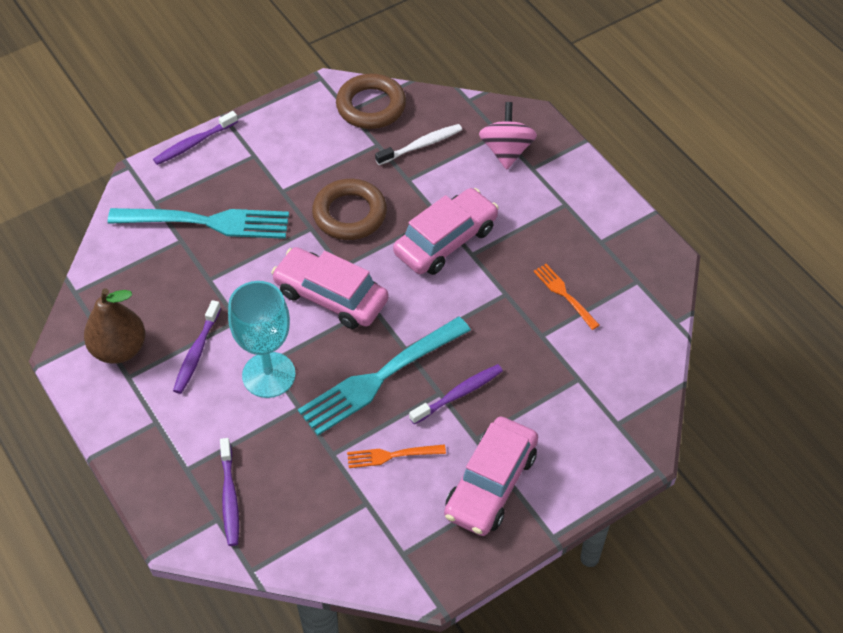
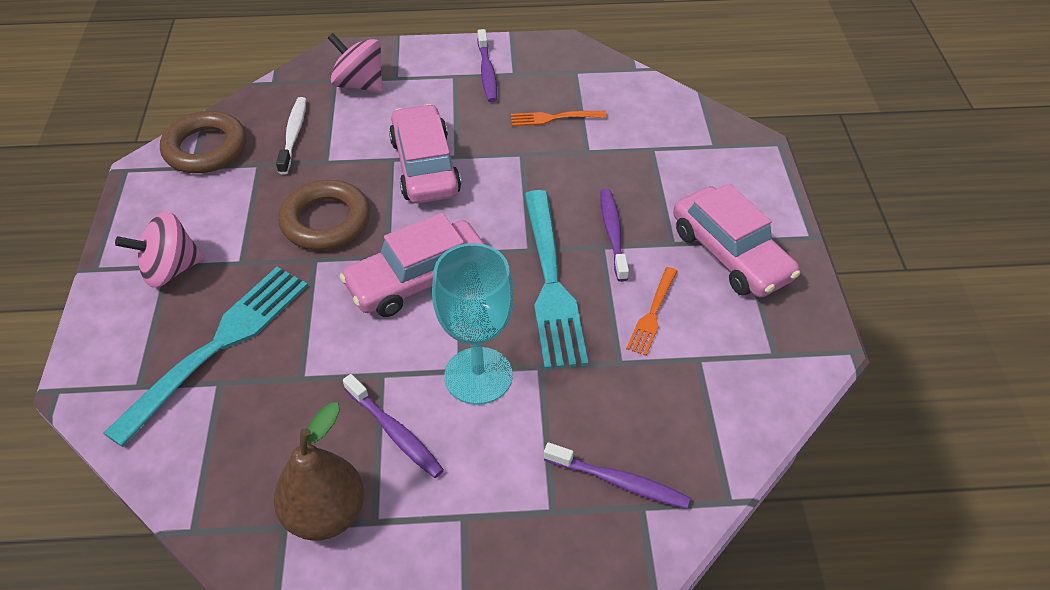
camera: 60 degrees left, 5 degrees down
purple toothbrush [153,111,238,165] -> purple toothbrush moved to [477,29,497,102]
none -> pink spinning top [115,211,205,287]

